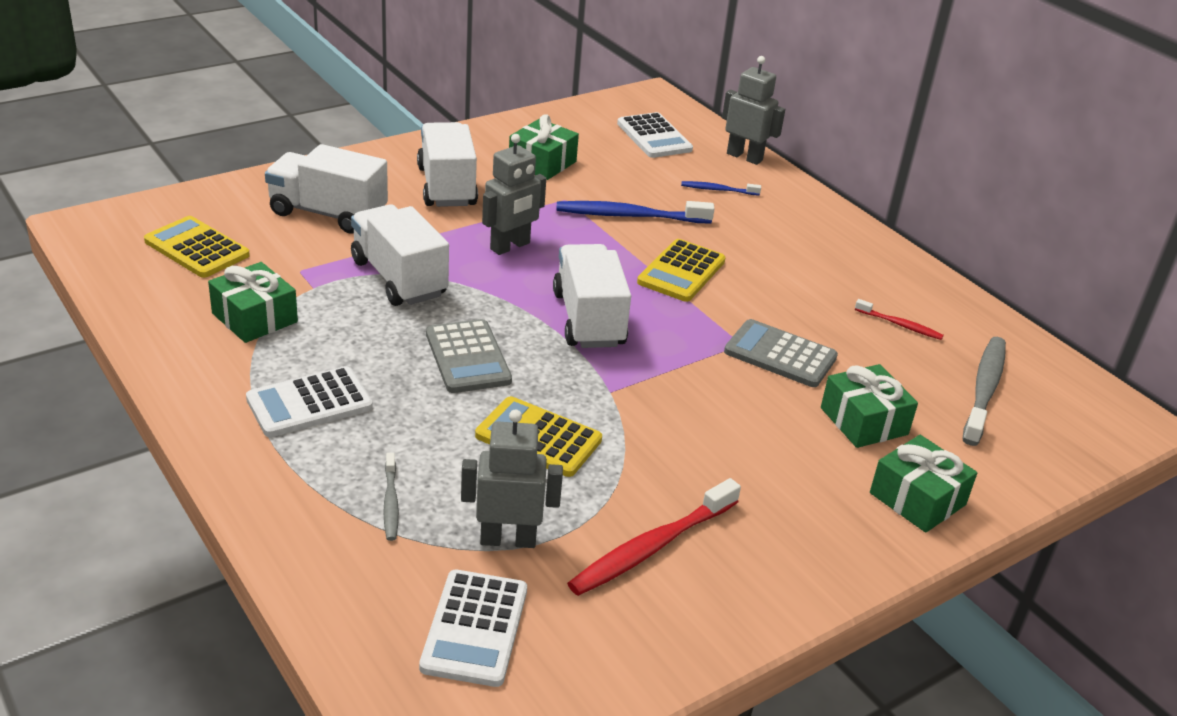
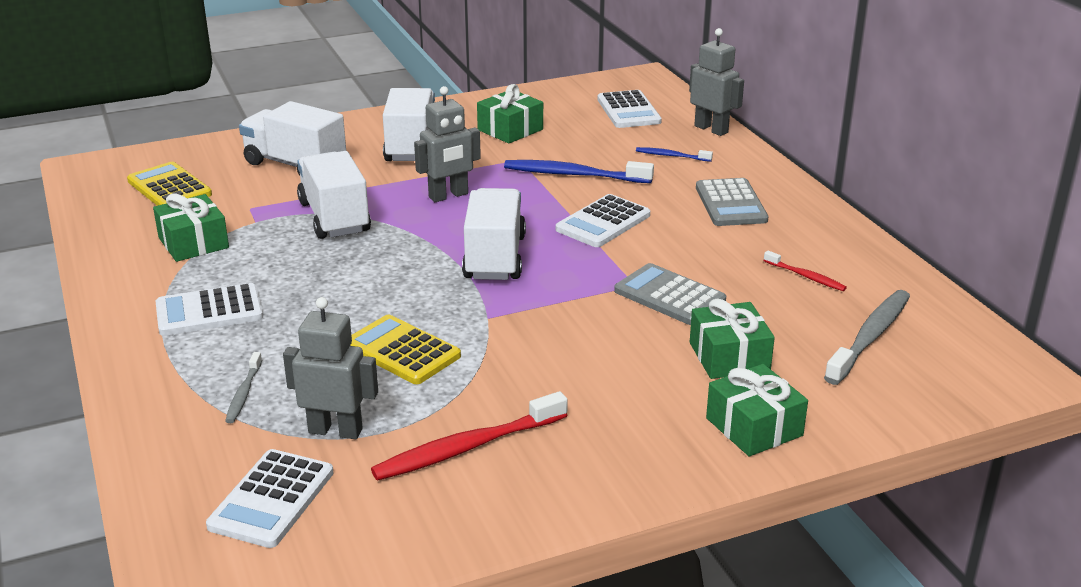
camera: 15 degrees right, 5 degrees down
grey calculator [426,319,512,393] -> grey calculator moved to [696,178,769,226]
yellow calculator [637,239,726,302] -> white calculator [556,194,650,247]

